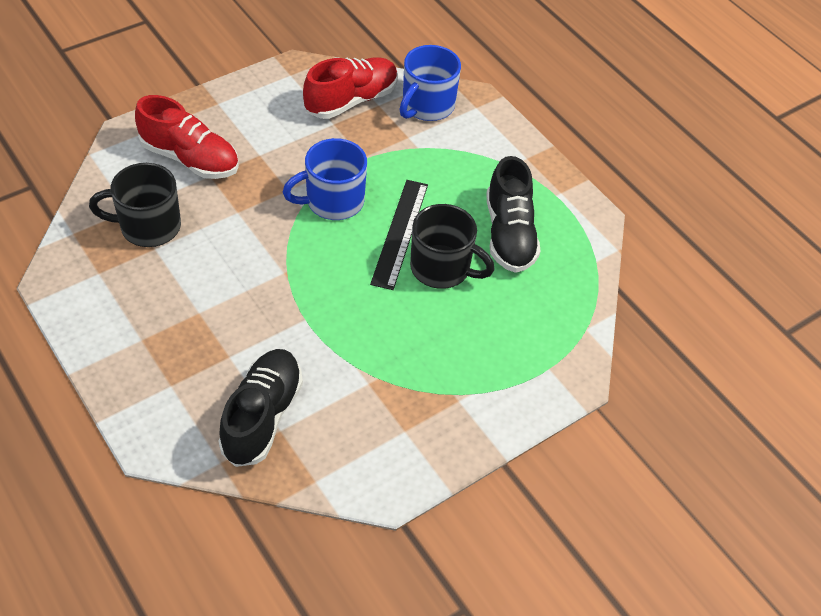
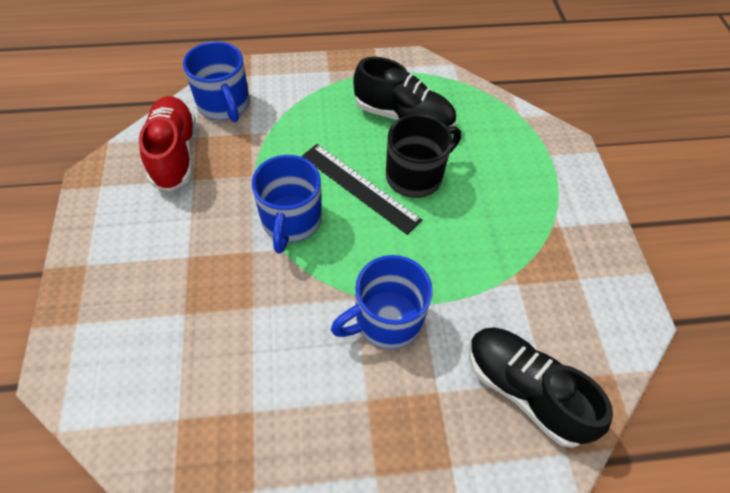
camera: 60 degrees left, 5 degrees up
black mug [89,163,181,247] -> none
red shoe [135,95,239,179] -> none
none -> blue mug [331,255,433,349]

